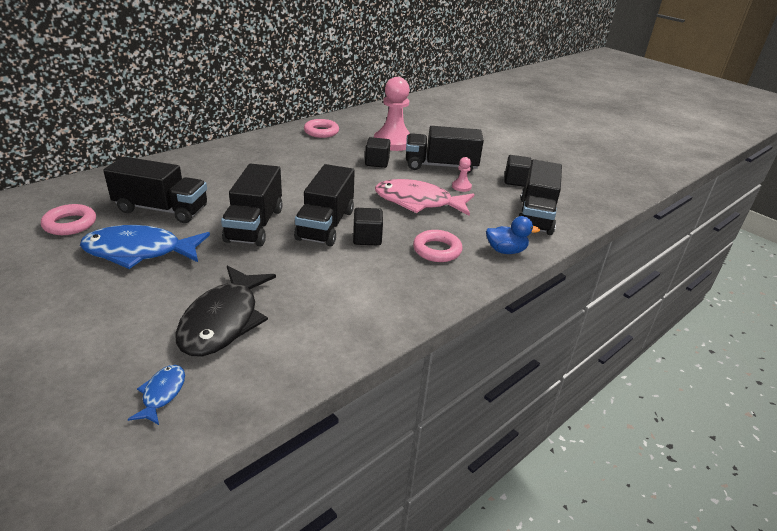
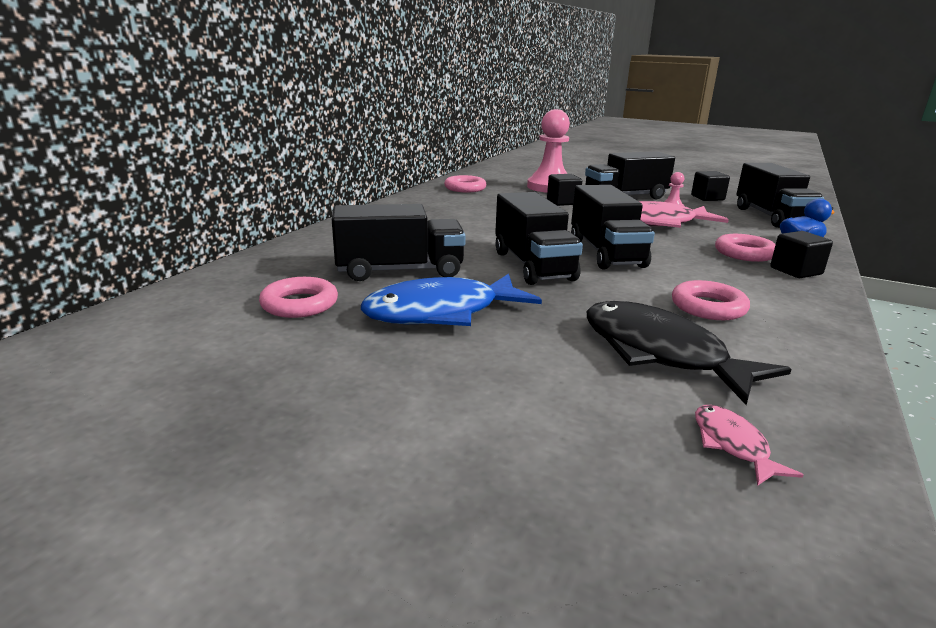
camera: 20 degrees left, 10 degrees down
blue fish [128,365,185,425] -> pink fish [695,405,803,486]
black fish [175,265,276,356] -> black fish turned 150 degrees clockwise [587,301,791,405]
black cube [353,208,383,246] -> black cube moved to [771,231,833,278]
none -> pink ring [672,280,750,320]

